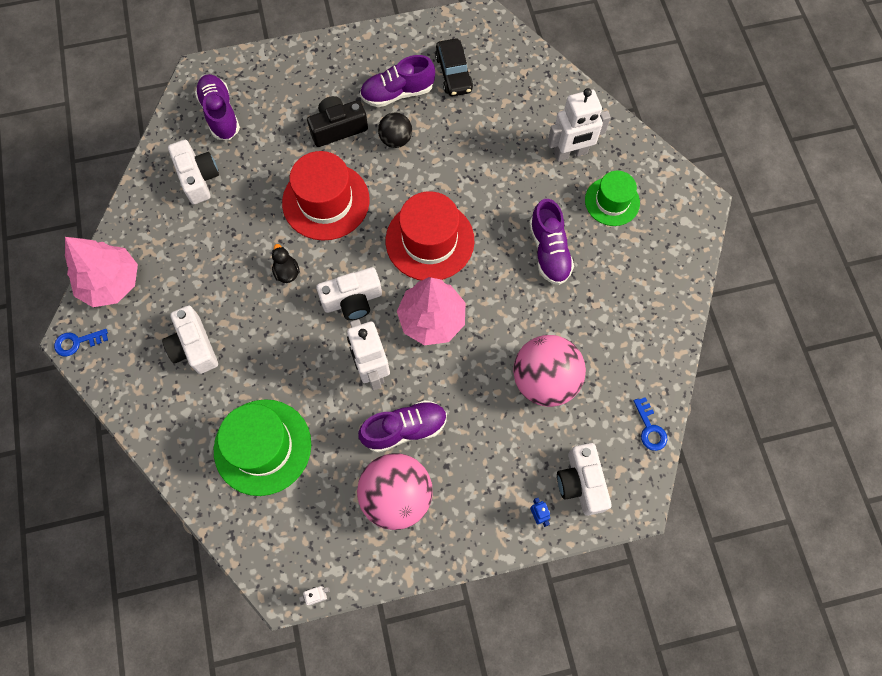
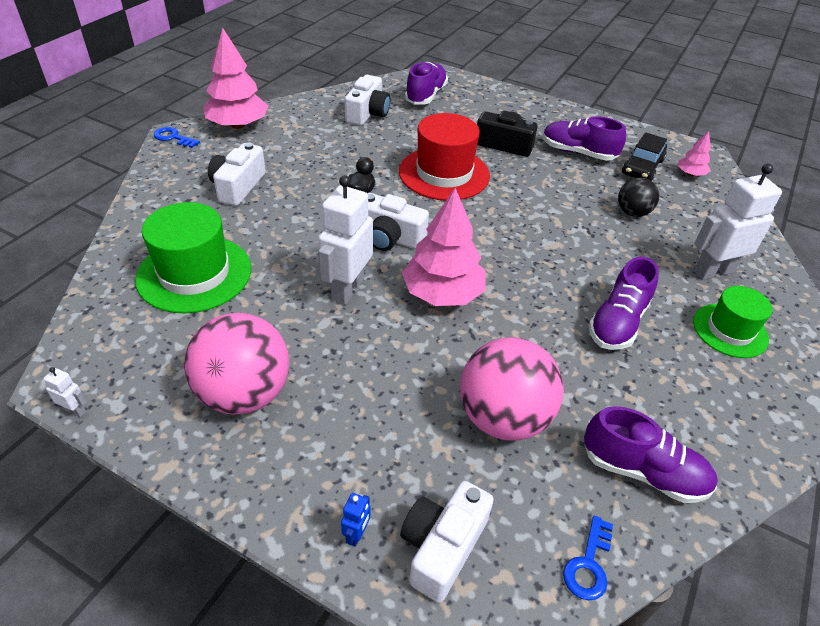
camera: 40 degrees right, 25 degrees down
purple shoe [358,400,447,453] -> purple shoe moved to [584,406,718,503]
black ball [378,112,412,148] -> black ball moved to [618,177,659,217]
red hat [386,191,474,281] -> none
white robot [548,88,611,162] -> white robot turned 135 degrees clockwise [694,164,782,280]
none -> pink tree [678,131,711,176]

